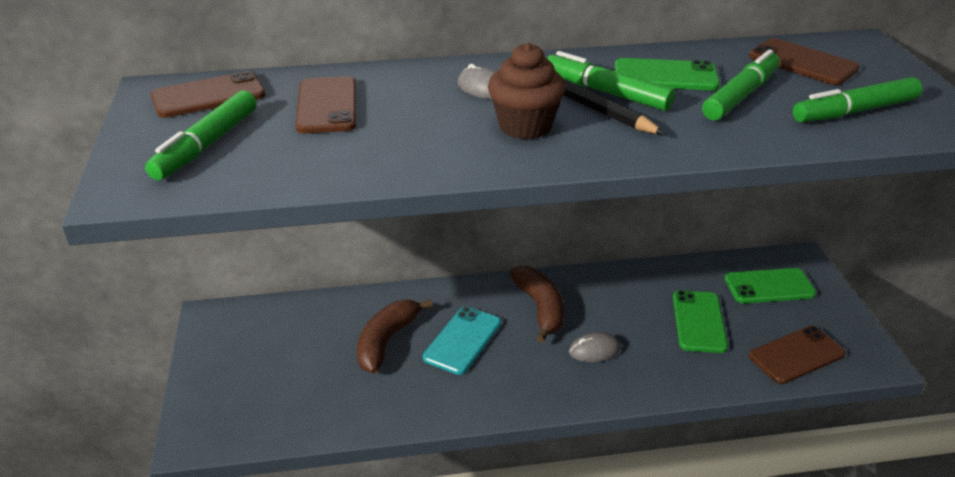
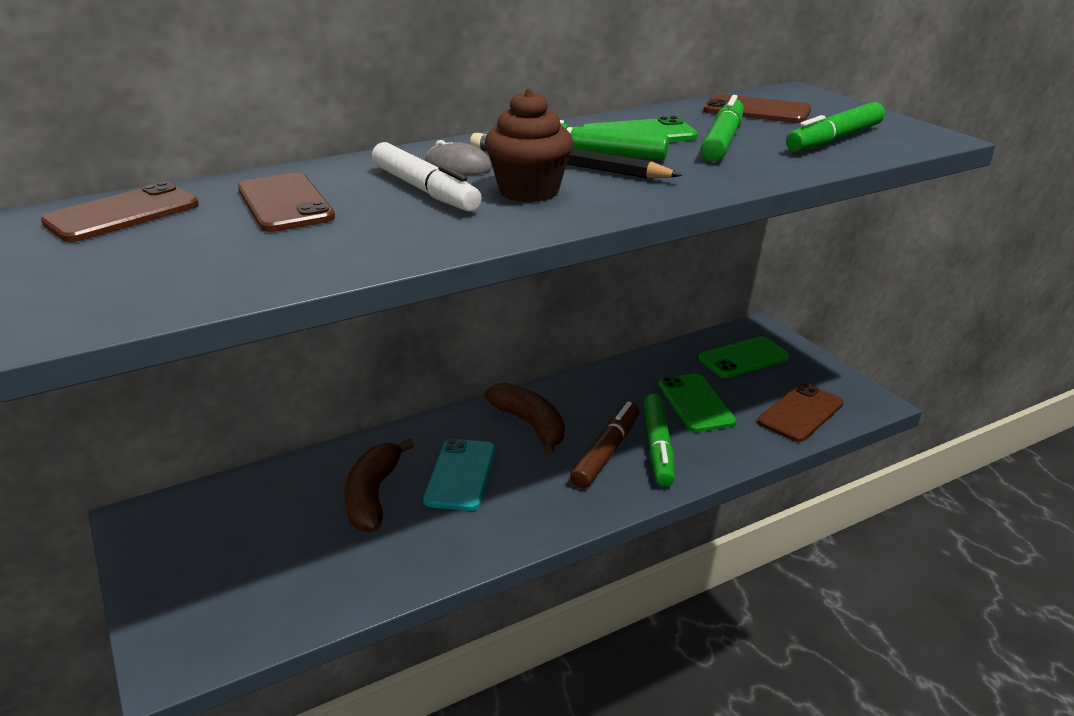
camera: 20 degrees left, 5 degrees down
green marker [145,90,257,180] -> green marker moved to [644,394,675,487]
grey mouse [569,332,621,362] -> brown marker [570,402,640,489]
none -> white marker [372,142,482,212]

